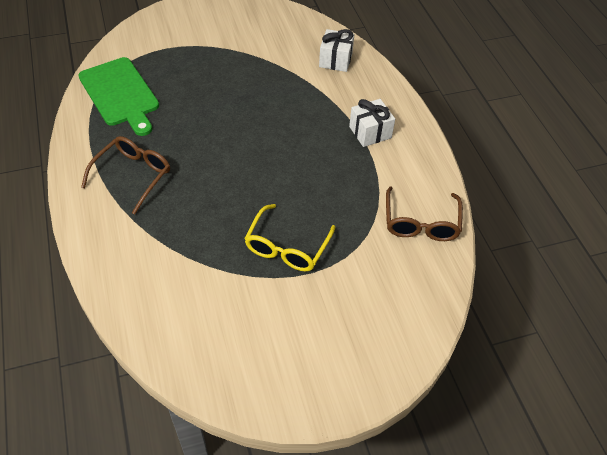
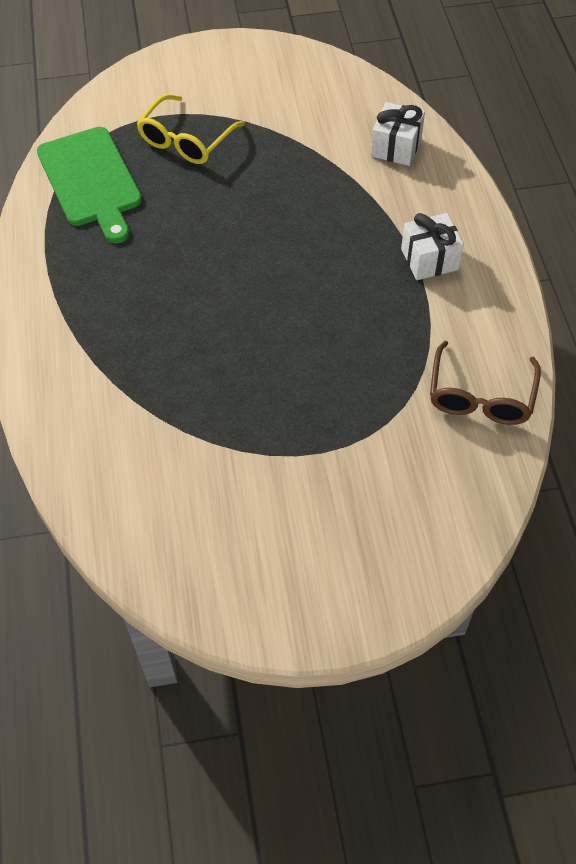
camera: 10 degrees right, 5 degrees up
brown glasses [81,136,170,214] -> none
yellow glasses [244,204,336,272] -> yellow glasses moved to [137,94,245,164]

